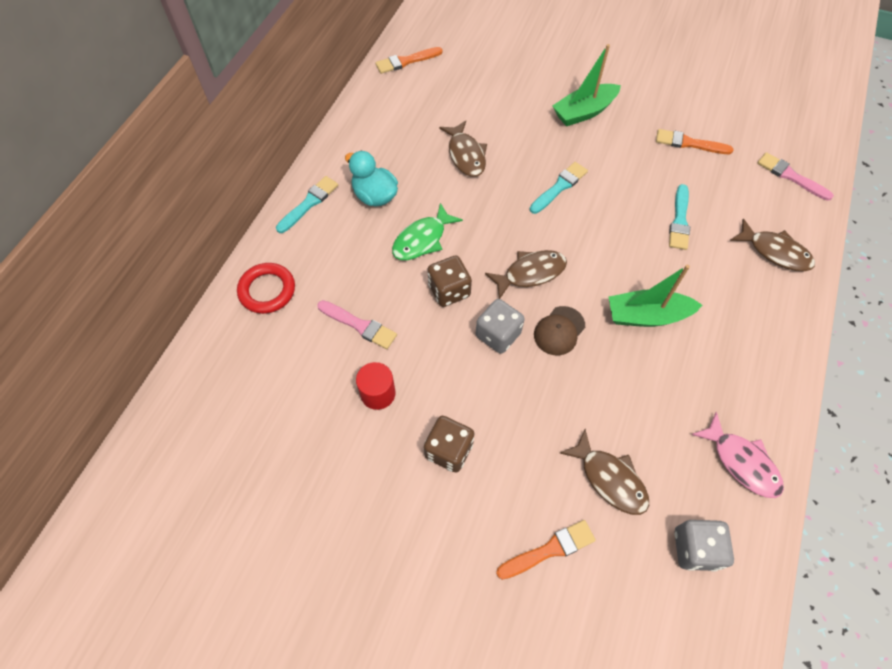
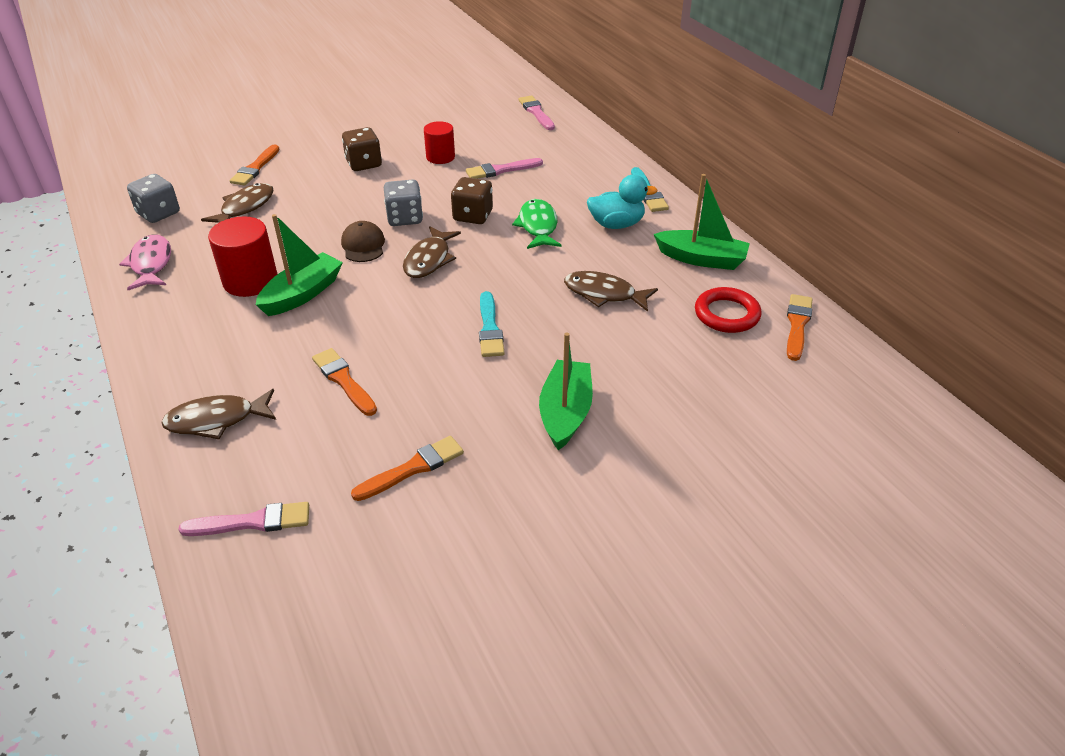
camera: 130 degrees right, 20 degrees down
red ring [237,263,295,314] -> red ring moved to [695,287,762,333]
brown fish [560,429,649,515] -> brown fish turned 120 degrees clockwise [201,183,274,223]
turquoise brush [669,184,690,250] -> orange brush [312,348,377,416]
pink fish [691,412,784,498] -> pink fish turned 75 degrees clockwise [119,234,171,290]
none -> red cylinder [208,217,277,297]
none -> pink brush [518,96,555,130]
none -> green boat [654,174,750,270]

